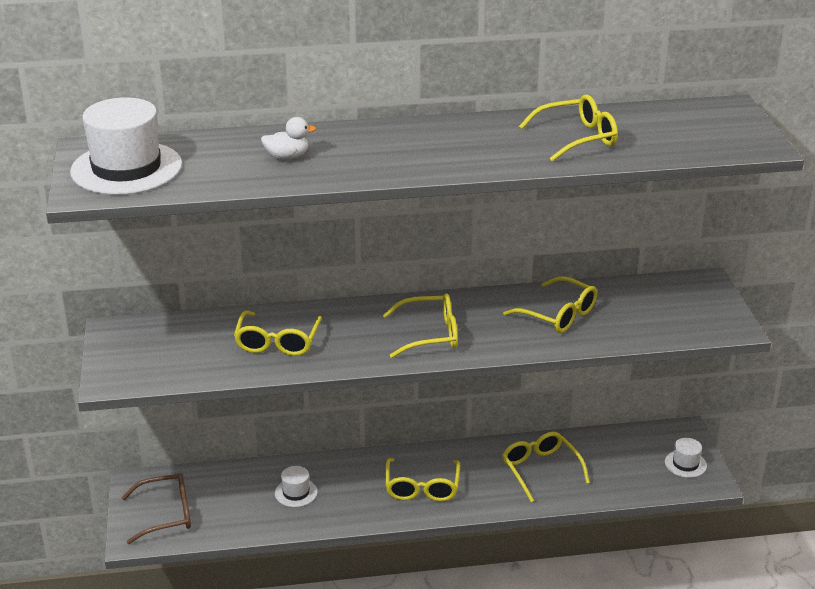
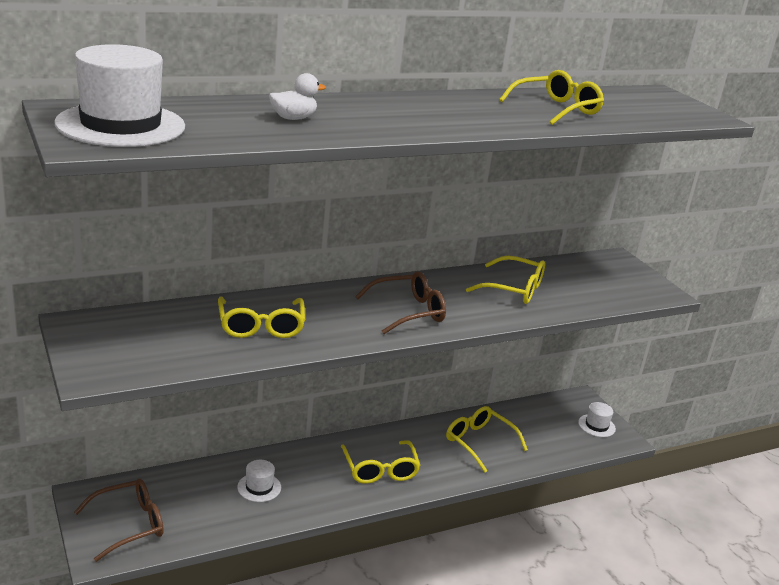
camera: 20 degrees left, 5 degrees down
yellow glasses [383,293,458,358] -> brown glasses [355,271,446,334]

